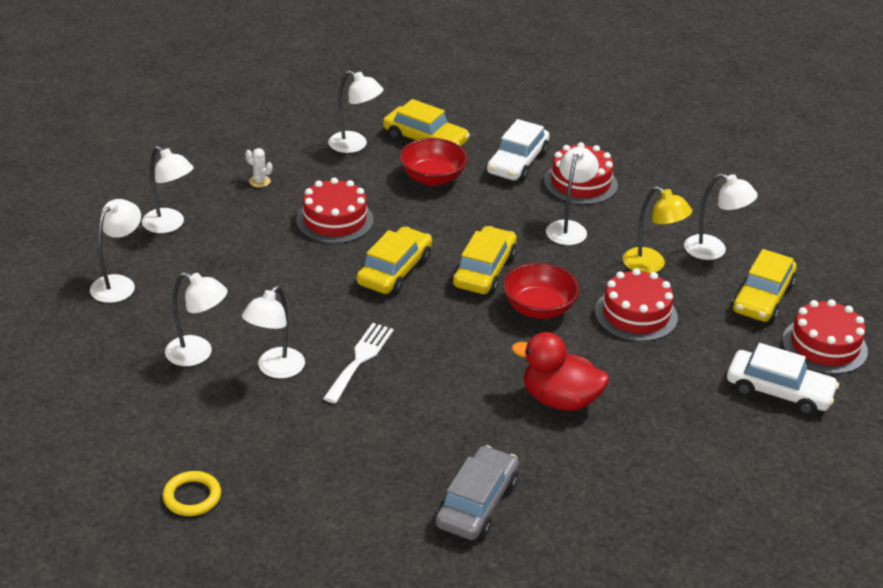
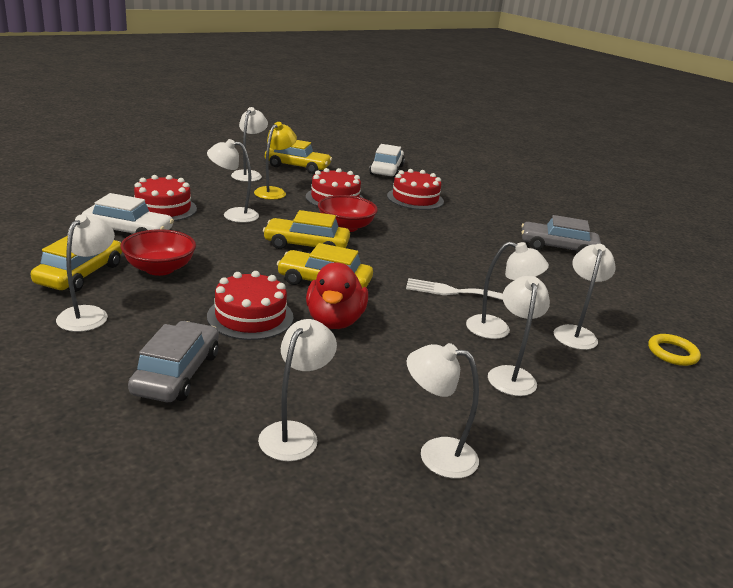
camera: 105 degrees left, 10 degrees down
white cactus [245,148,272,187] -> grey car [128,321,219,402]
red duck [512,332,609,411] -> red duck moved to [306,262,368,329]
red cake [782,299,868,374] -> red cake moved to [387,169,444,210]
none -> white lamp [554,244,616,350]

